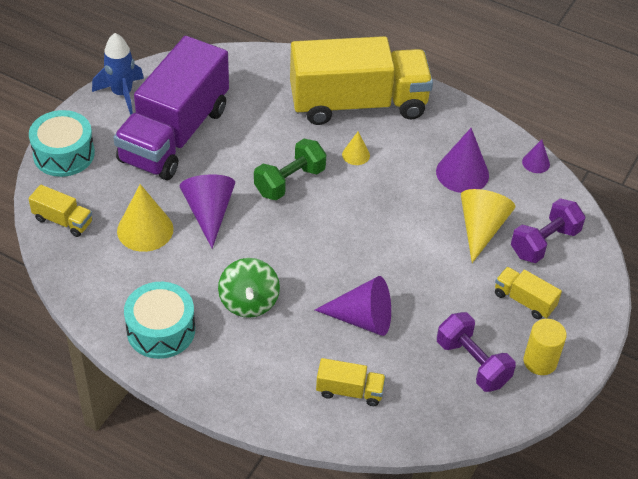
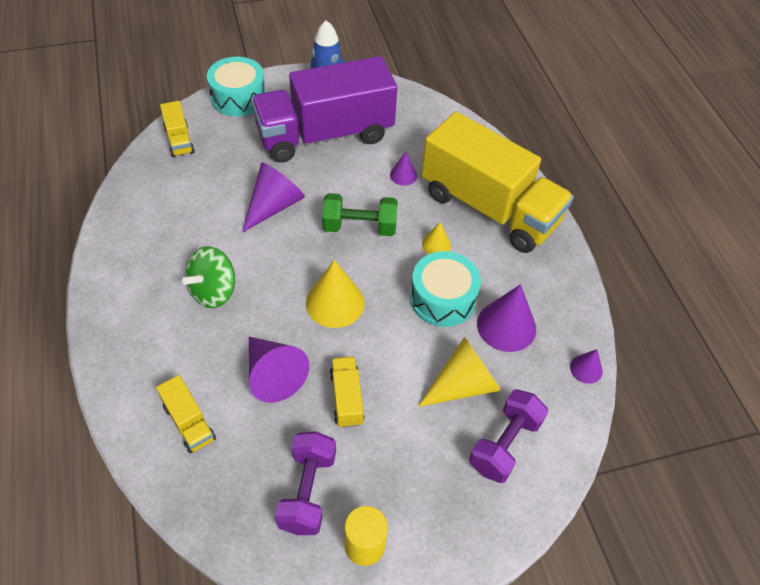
camera: 45 degrees right, 5 degrees up
yellow cone [117,184,173,252] -> yellow cone moved to [306,260,365,328]
turquoise drum [124,282,195,359] -> turquoise drum moved to [410,251,481,327]
yellow truck [495,267,562,319] -> yellow truck moved to [329,356,365,428]
purple dumbbell [511,198,585,263] -> purple dumbbell turned 60 degrees counterclockwise [469,389,549,483]
none -> purple cone [390,152,417,186]

